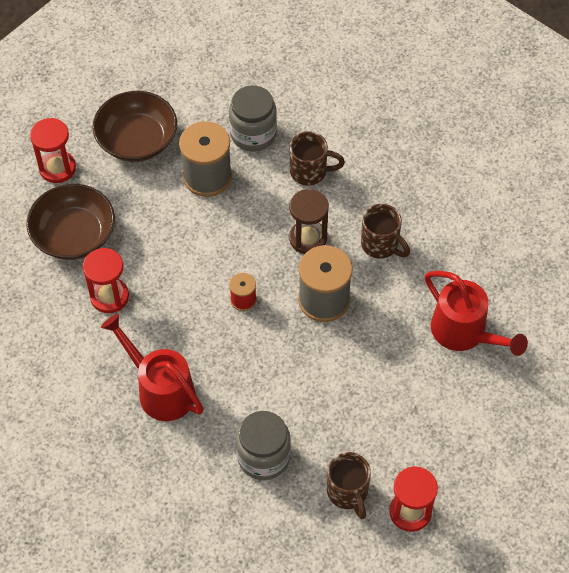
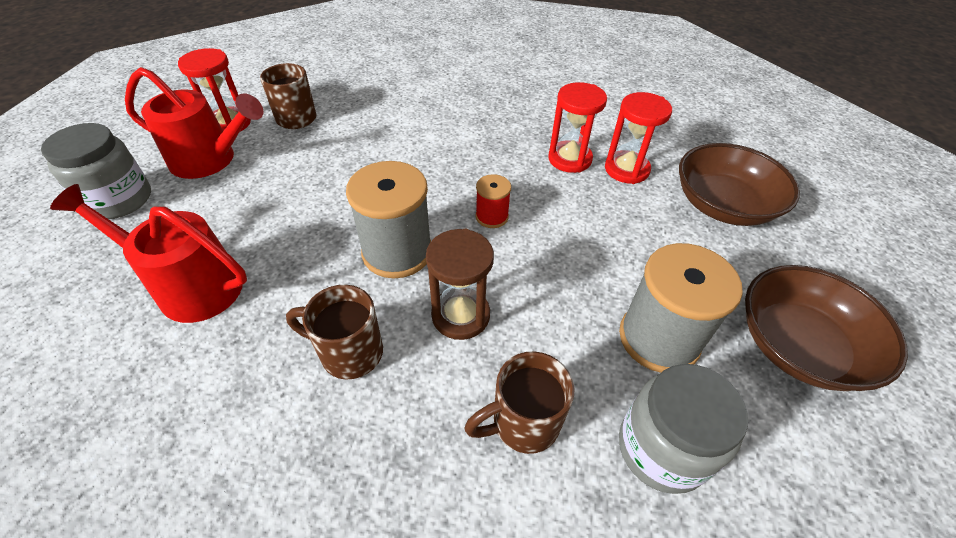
camera: 150 degrees right, 10 degrees down
red hourglass [30,118,76,183] -> red hourglass moved to [548,82,607,173]
red watering can [101,314,204,421] -> red watering can moved to [125,67,264,179]
grey jar [236,411,291,480] -> grey jar moved to [41,123,151,219]

